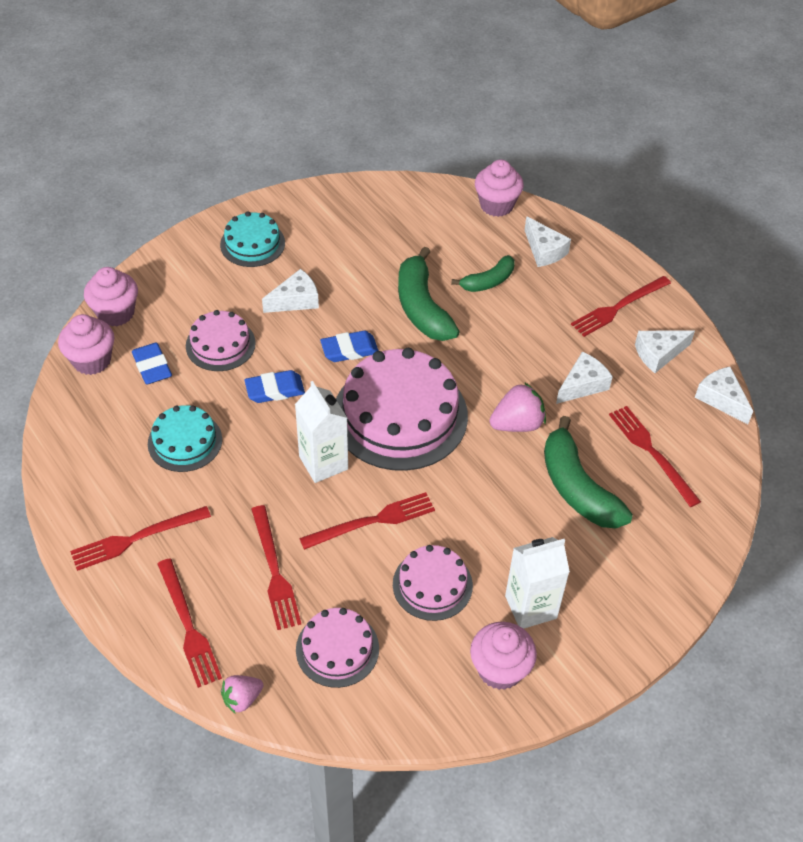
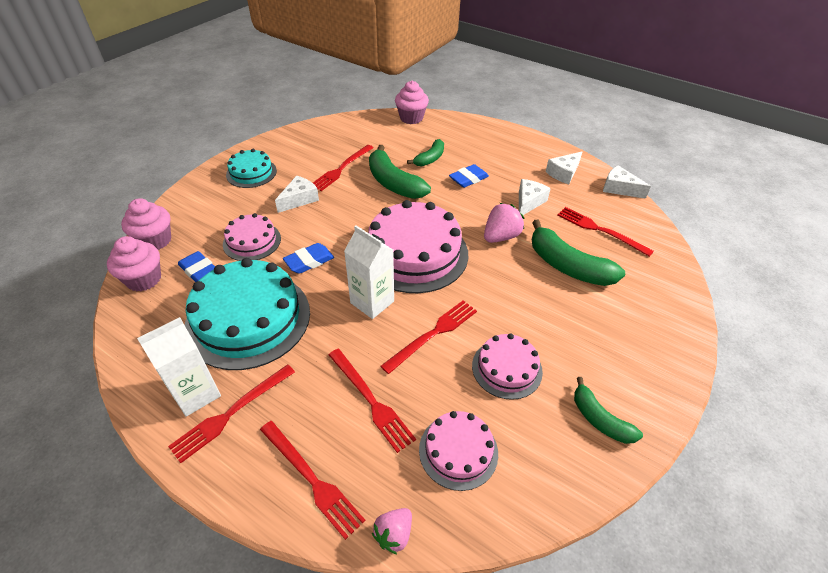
camera: 20 degrees left, 5 degrees down
turquoise cake [148,405,222,472] -> turquoise cake [185,258,310,370], size x1.87
blue eraser [320,331,379,362] -> blue eraser moved to [449,164,489,188]
pink cupcake [470,622,537,690] -> green banana [574,377,643,444]
white carton [505,537,570,629] -> white carton moved to [137,317,221,417]
white cheese [524,216,571,267] -> none
red fork [571,276,671,337] -> red fork moved to [313,145,374,191]

